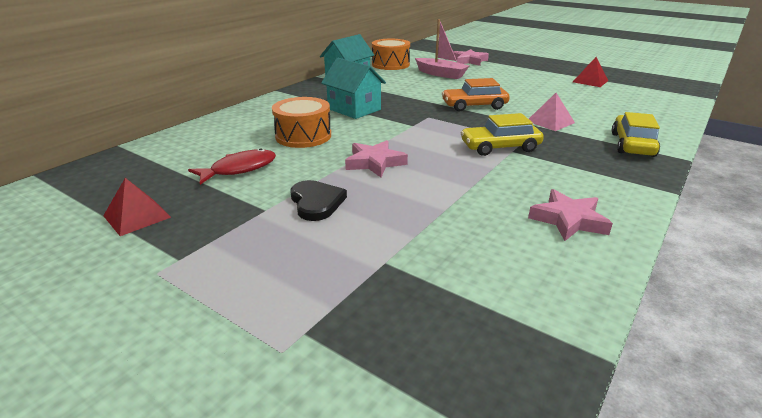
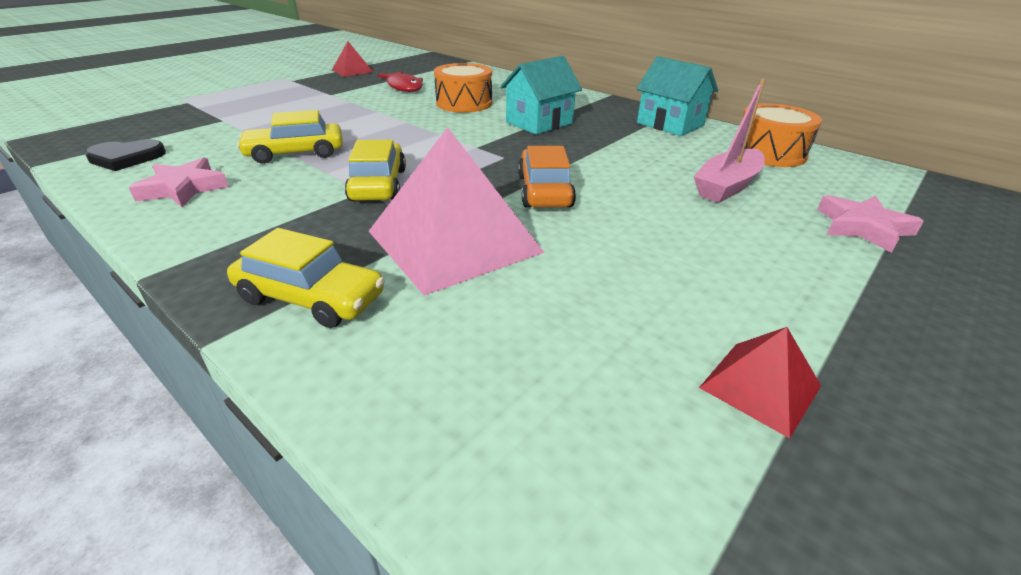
camera: 95 degrees right, 5 degrees up
black heart [291,180,347,221] -> black heart moved to [85,139,166,171]
pink star [345,140,408,177] -> none
pink pyramid [529,93,575,131] -> pink pyramid [369,127,545,296], size x2.07
none -> yellow car [237,110,343,164]

